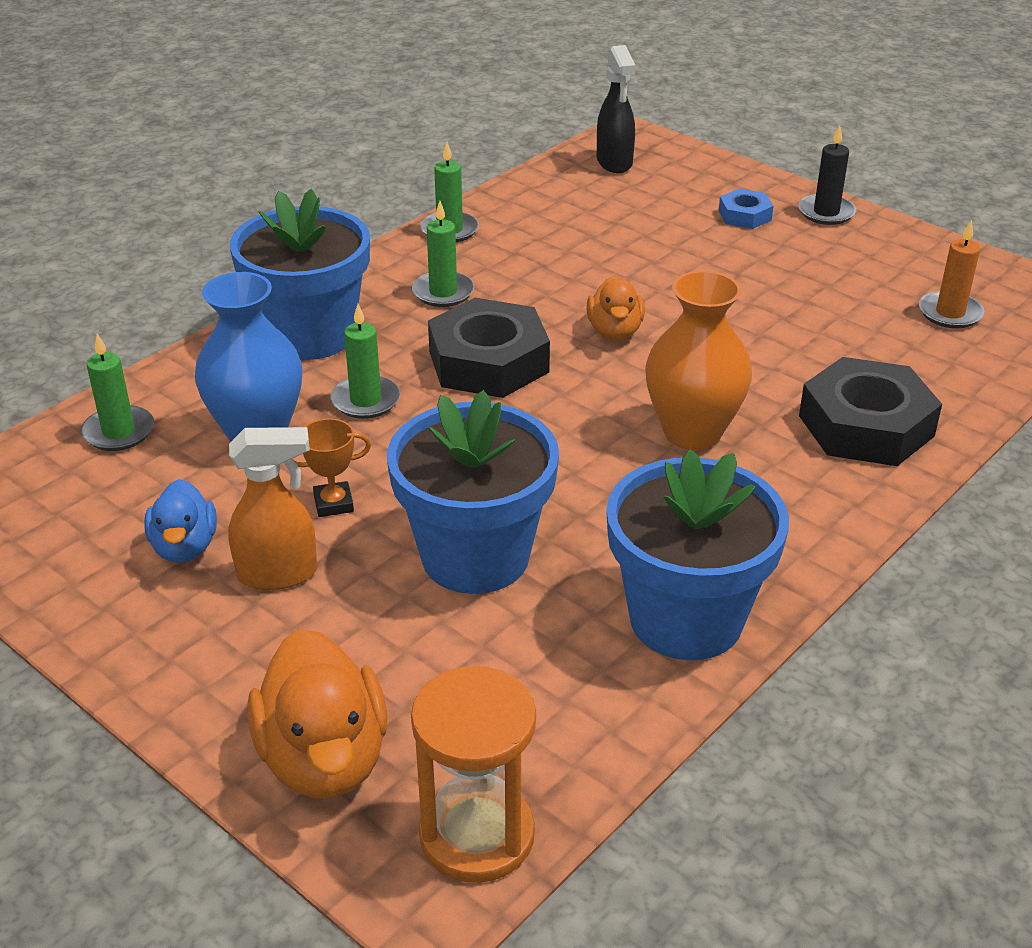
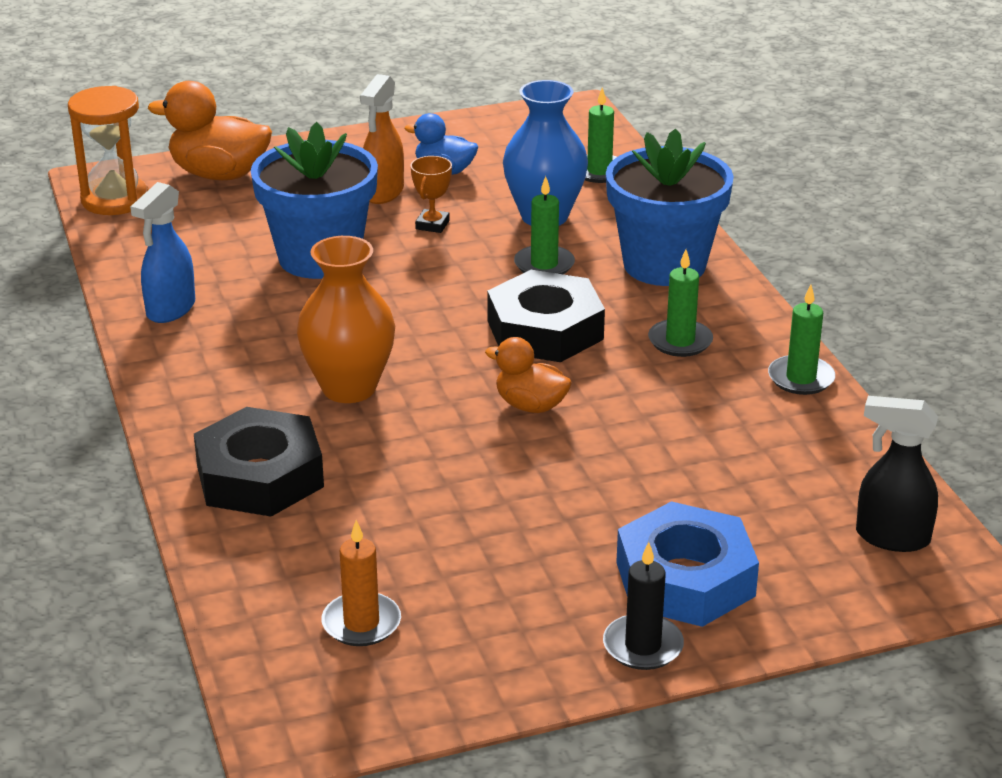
camera: 120 degrees right, 5 degrees down
blue flower pot [606,450,789,660] -> blue spray bottle [130,182,195,323]
blue nut [719,188,774,229] -> blue nut [616,501,759,627], size x1.98

